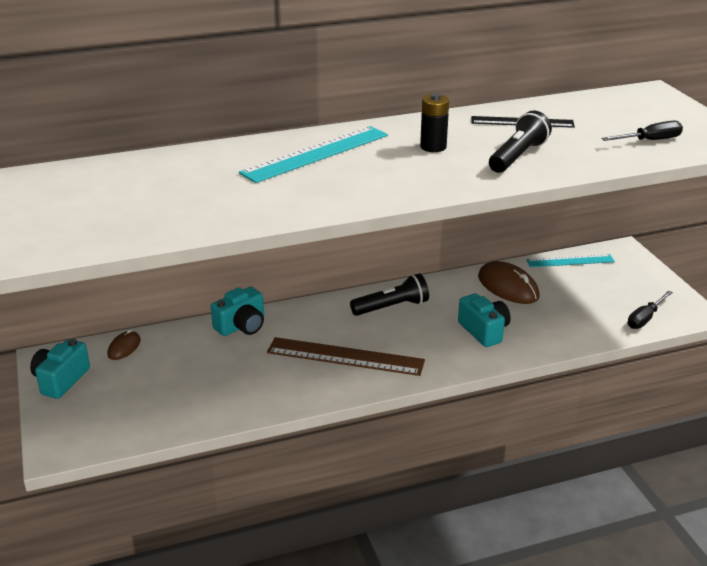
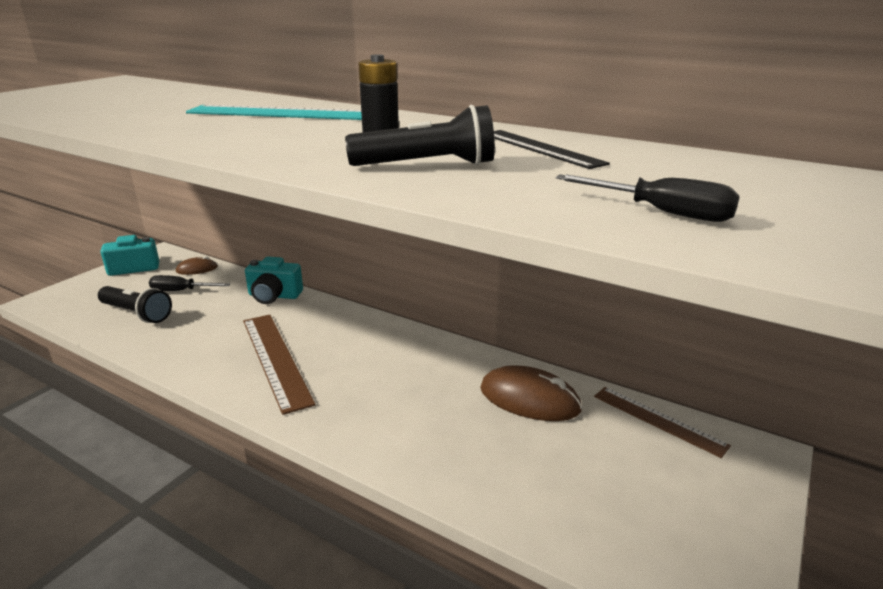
camera: 50 degrees right, 5 degrees down
black flashlight [350,273,429,316] -> black flashlight moved to [98,286,172,323]
turquoise camera [458,294,511,347] -> none
brown mouse [478,261,540,304] -> brown mouse turned 75 degrees counterclockwise [480,365,582,421]
turquoise ruler [526,254,615,267] -> brown ruler [594,387,731,458]
black screwdriver [627,291,673,329] -> black screwdriver moved to [149,275,230,291]

